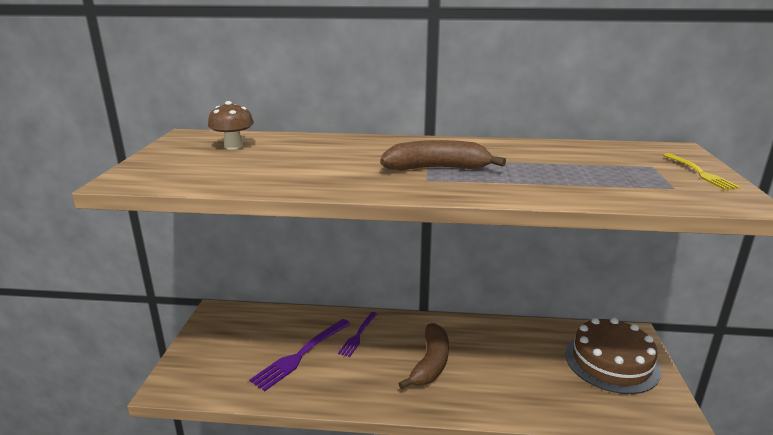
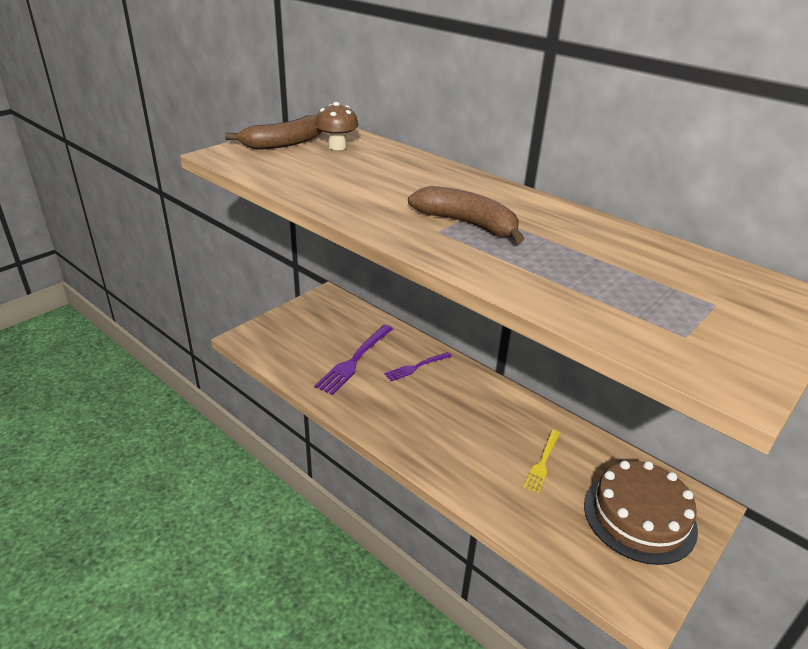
camera: 35 degrees right, 10 degrees up
purple fork [249,319,351,391] -> purple fork turned 45 degrees counterclockwise [314,325,393,395]
brown banana [398,323,449,389] -> brown banana moved to [225,115,322,150]
yellow fork [663,153,740,190] -> yellow fork moved to [524,430,560,493]

